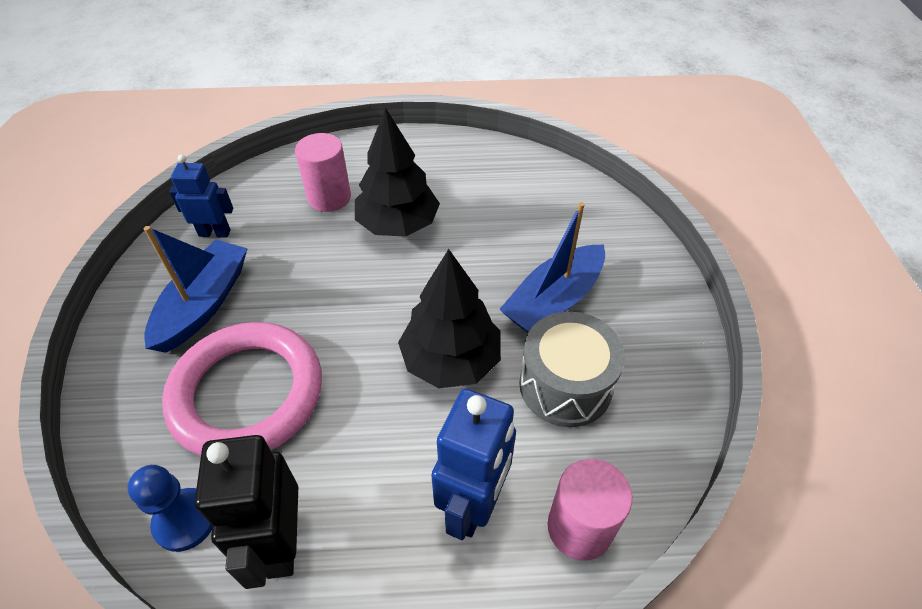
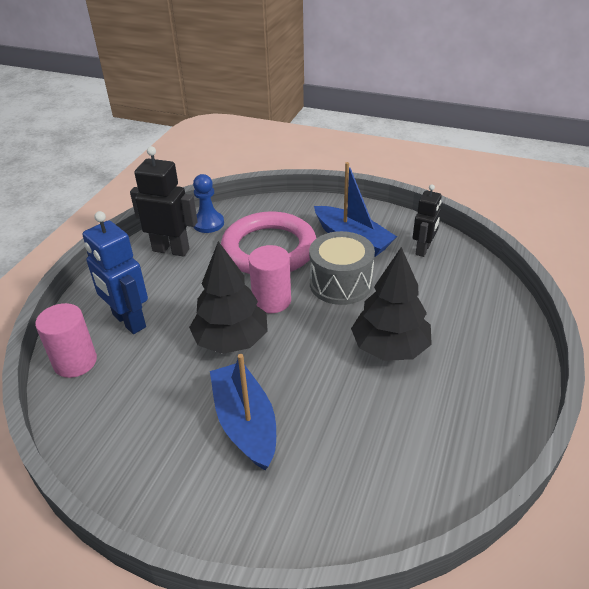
camera: 115 degrees right, 10 degrees down
blue robot [169,154,233,238] -> black robot [413,184,442,257]
pink cylinder [295,133,351,212] -> pink cylinder moved to [249,245,291,313]
grey drum [519,311,625,427] -> grey drum moved to [309,231,375,305]

